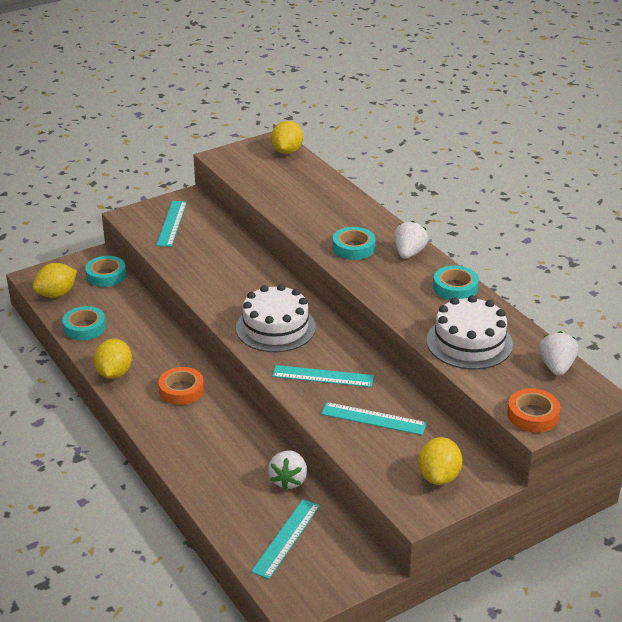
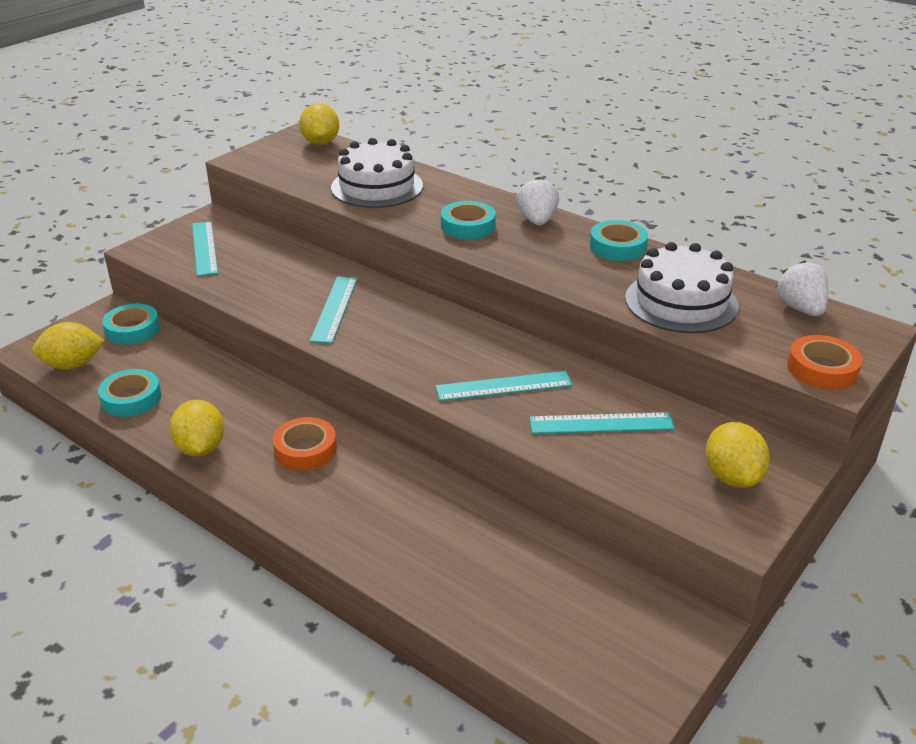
camera: 20 degrees left, 0 degrees up
yellow lemon [33,263,77,298] -> yellow lemon turned 45 degrees clockwise [32,322,104,370]
white cake [236,284,316,352] -> white cake moved to [331,138,423,208]
turquoise ruler [251,499,320,579] -> turquoise ruler moved to [310,277,357,343]
white strawberry [268,451,307,490] -> none

